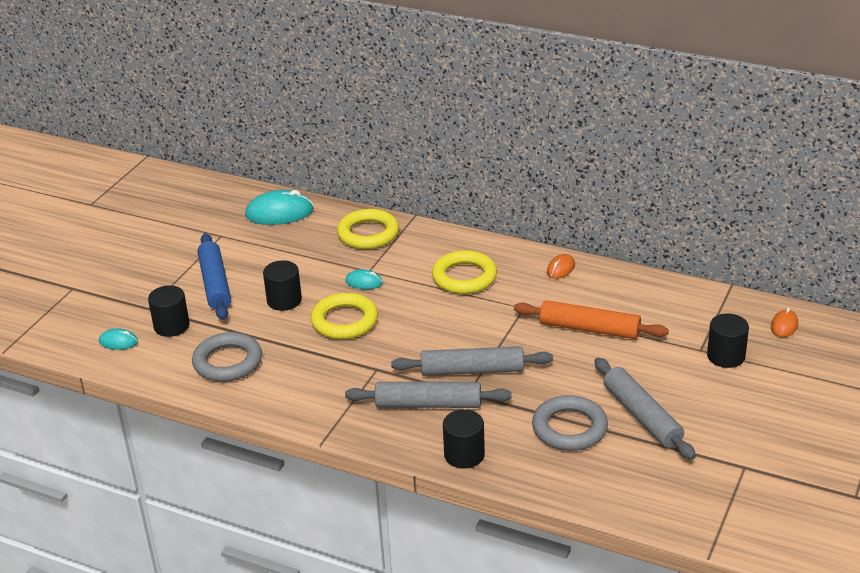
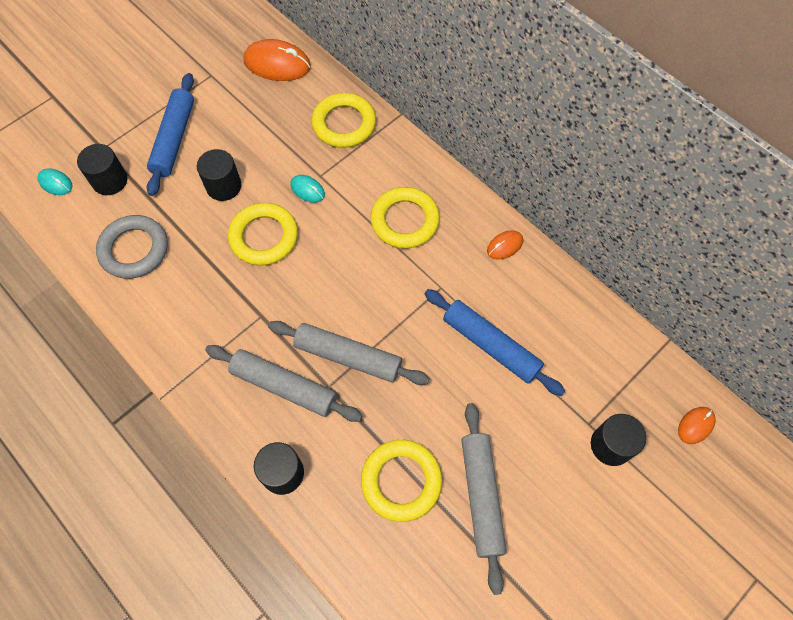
camera: 20 degrees right, 30 degrees up
turquoise mouse [245,190,313,225] -> orange mouse [244,39,311,81]
orange rolling pin [514,300,669,339] -> blue rolling pin [425,289,565,396]
grey ring [532,395,608,451] -> yellow ring [361,440,442,522]

